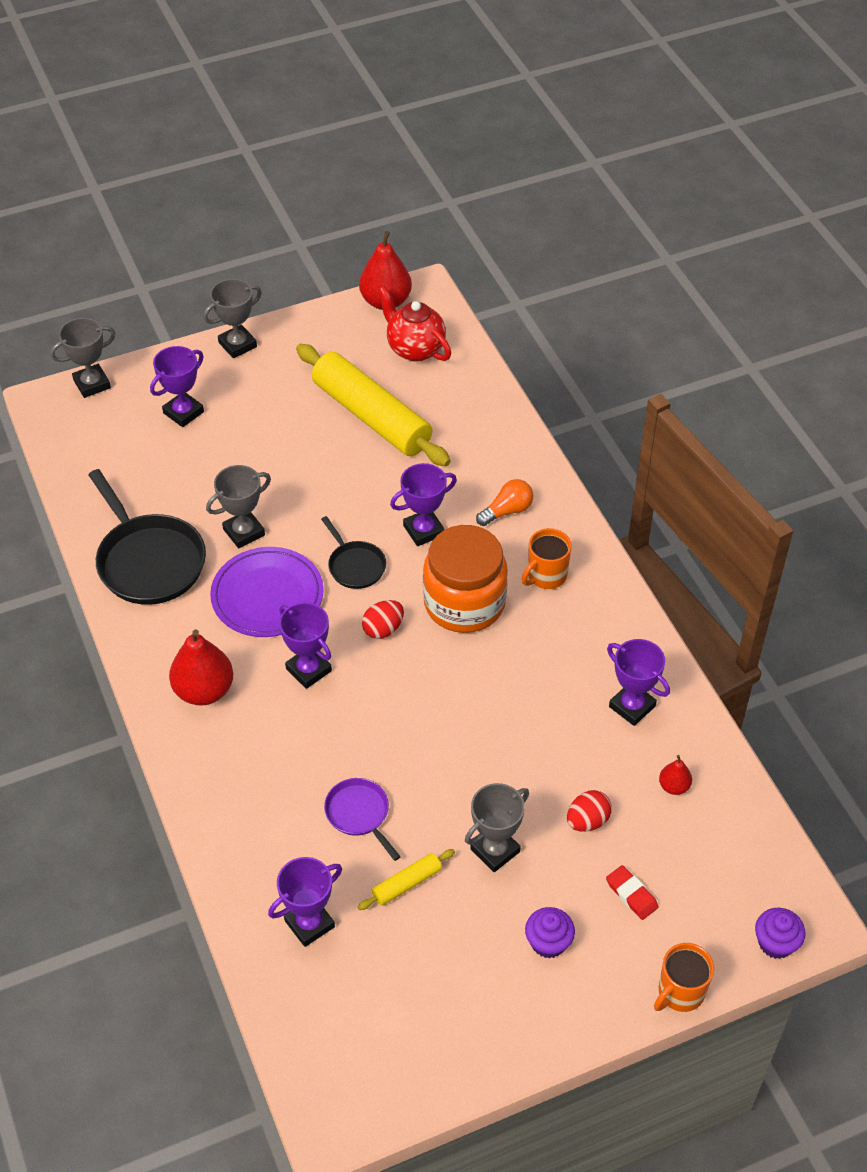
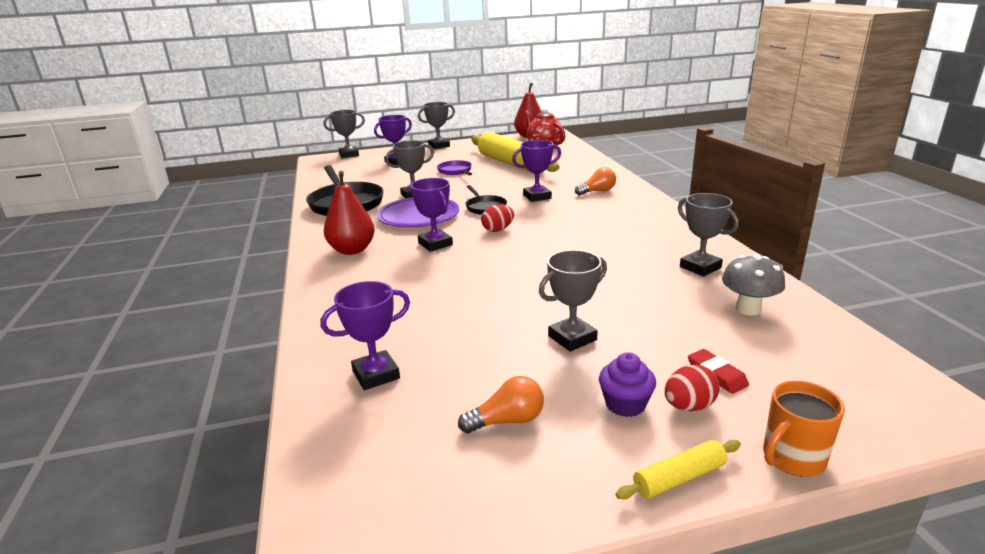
camera: 10 degrees right, 25 degrees down
purple pan [324,778,401,861] -> purple pan moved to [437,160,472,175]
yellow rolling pin [358,849,455,910] -> yellow rolling pin moved to [615,440,741,499]
orange jar [423,525,508,633] -> none
orange mug [522,528,572,589] -> none
red egg [567,790,612,832] -> red egg moved to [665,365,720,411]
purple trophy [607,639,670,726] -> grey trophy [678,193,739,277]
red pear [659,755,692,795] -> grey mushroom [722,255,785,315]
purple cupcake [755,908,806,959] -> none
none -> orange light bulb [458,376,544,433]

